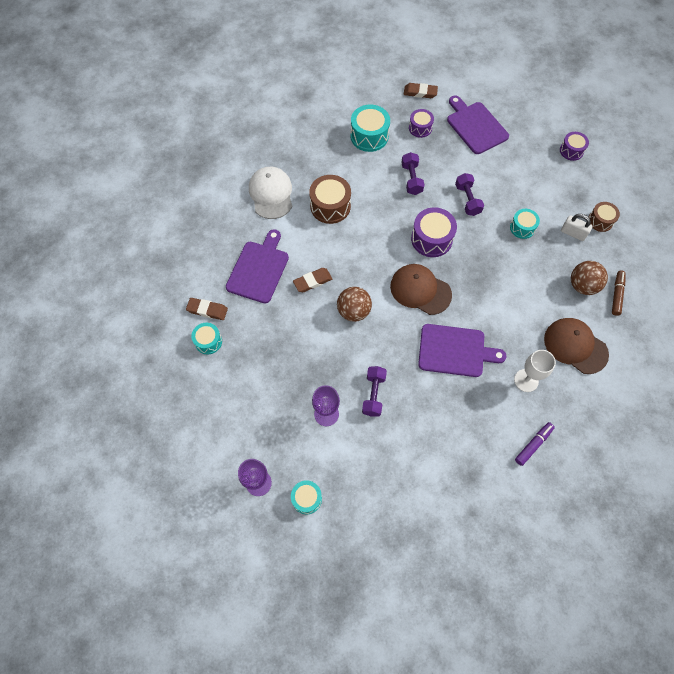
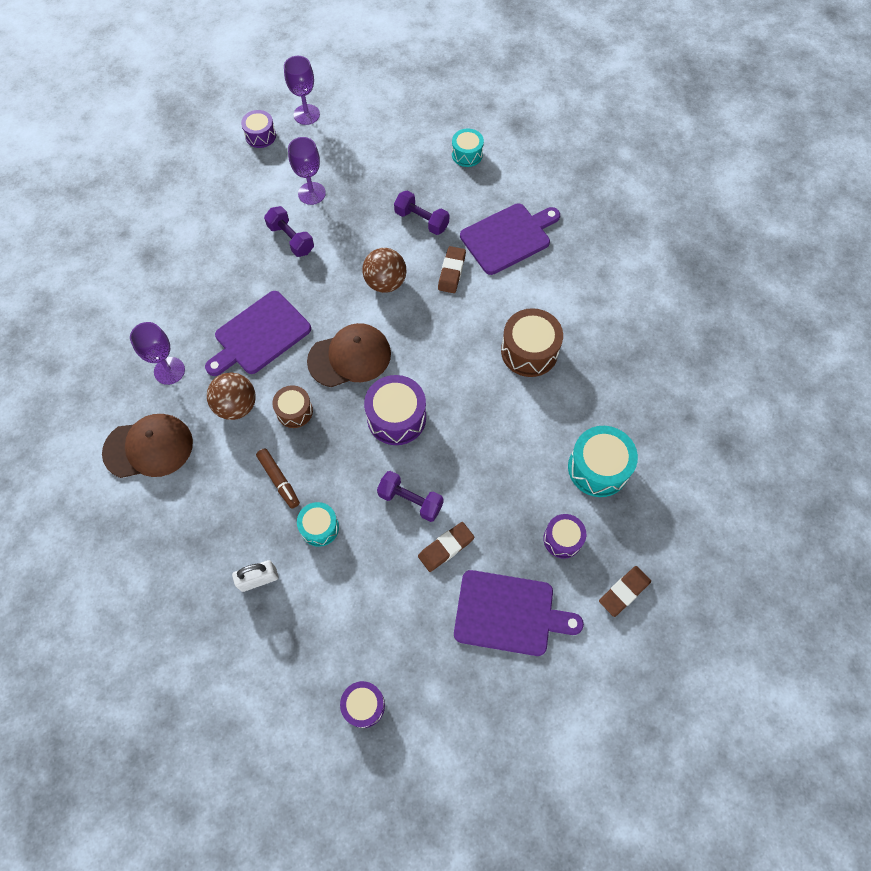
camera: 130 degrees right, 0 degrees up
brown eraser [186,298,228,320] -> brown eraser moved to [418,522,474,572]
purple cutting board [226,229,289,303] -> purple cutting board turned 90 degrees counterclockwise [460,203,560,275]
white cap [249,167,292,219] -> none
turquoise drum [291,480,322,514] -> purple drum [241,110,276,148]
purple dumbbell [401,152,424,195] -> purple dumbbell moved to [394,191,449,235]
white goblet [514,350,556,392] -> purple goblet [130,322,185,385]
purple marker [515,422,555,466] -> none
brown ball [571,261,608,295] -> brown ball moved to [207,372,256,420]
brown drum [589,202,620,232] -> brown drum moved to [272,385,313,428]
brown marker [612,270,625,316] -> brown marker moved to [256,448,300,508]

